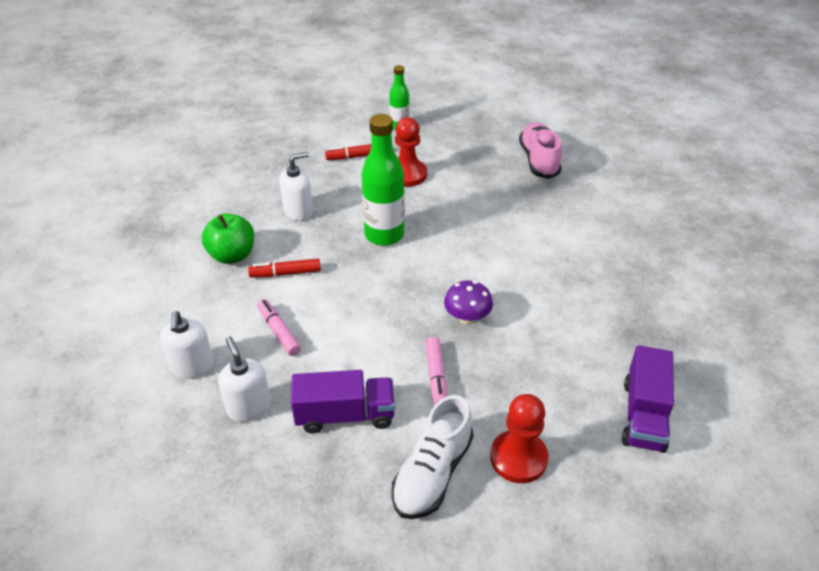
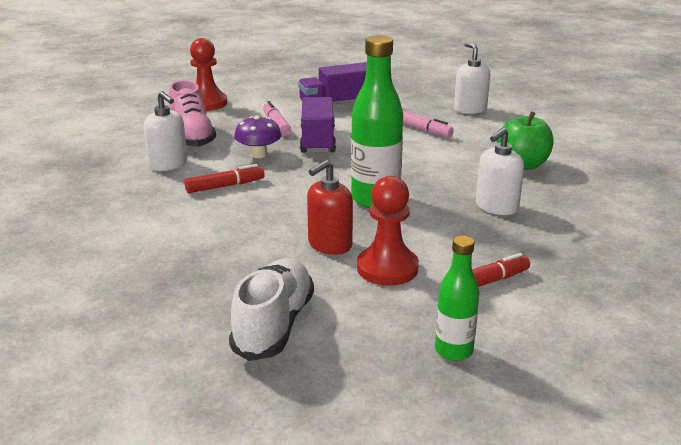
camera: 165 degrees right, 15 degrees down
white soap dispenser [218,336,271,422] -> white soap dispenser moved to [144,91,187,171]
red marker [248,258,321,278] -> red marker moved to [184,164,264,193]
white shoe [391,395,474,519] -> white shoe moved to [229,258,314,361]
pink shoe [519,122,562,179] -> pink shoe moved to [169,80,216,147]
purple truck [622,345,674,453] -> purple truck moved to [300,97,336,153]
none -> red soap dispenser [307,160,353,255]

